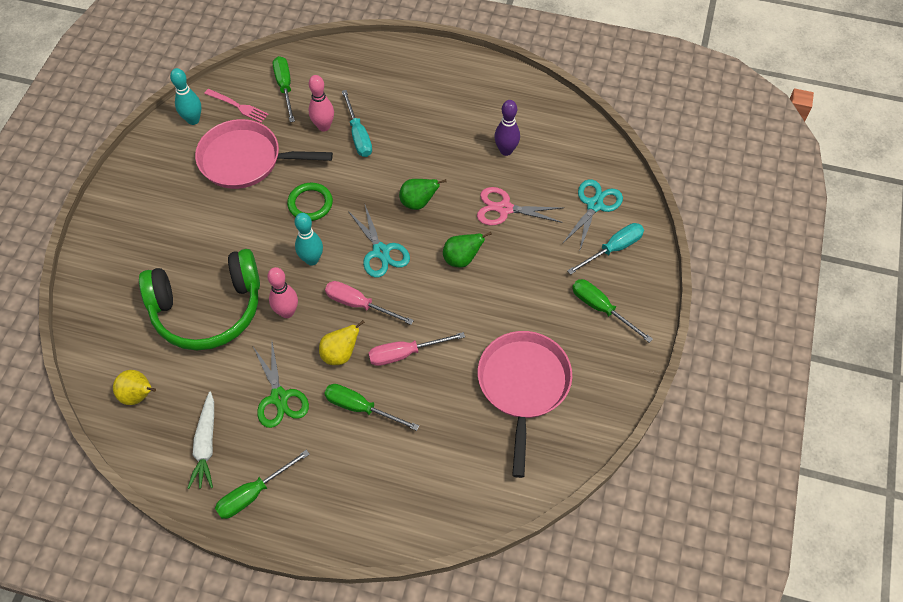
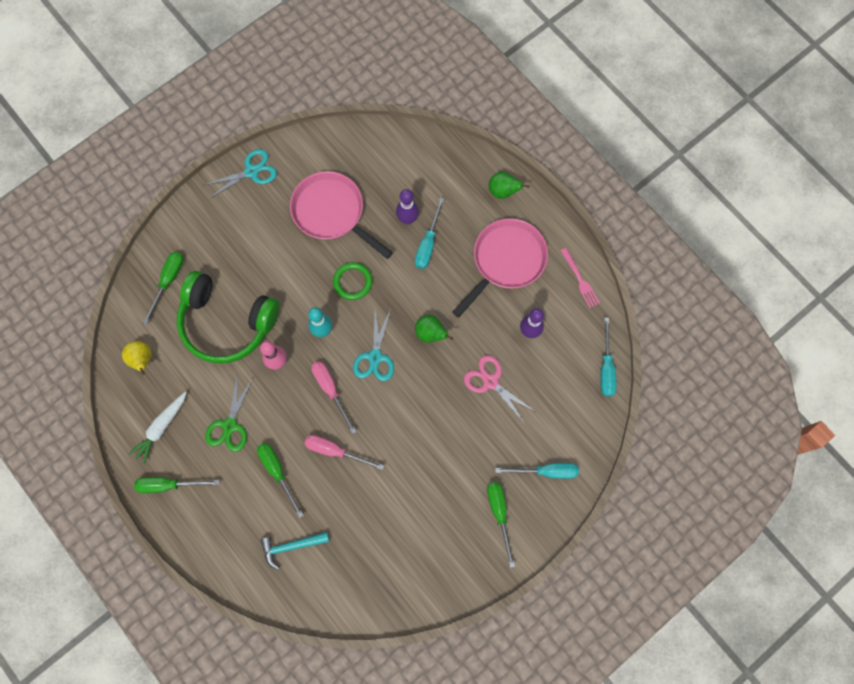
camera: 35 degrees right, 15 degrees up
turquoise bowling pin [170,68,202,125] -> none
pink fork [204,89,269,123] -> pink fork moved to [561,248,600,308]
green screwdriver [273,56,295,122] -> green screwdriver moved to [143,252,184,324]
pink bowling pin [309,75,334,132] -> purple bowling pin [396,189,419,225]
yellow pear [319,320,365,365] -> none
green pear [443,232,492,267] -> green pear moved to [489,172,529,199]
pink pan [478,331,572,478] -> pink pan moved to [453,218,548,318]
turquoise scissors [562,179,623,252] -> turquoise scissors moved to [204,149,277,199]
none -> turquoise hammer [261,532,329,570]
none -> turquoise screwdriver [600,317,617,397]

